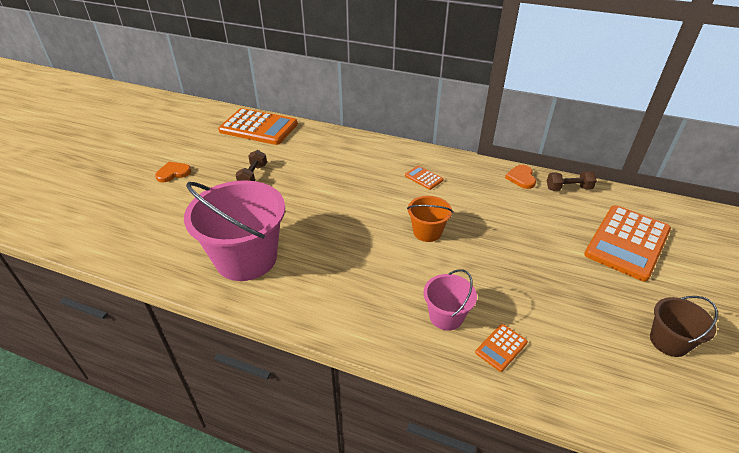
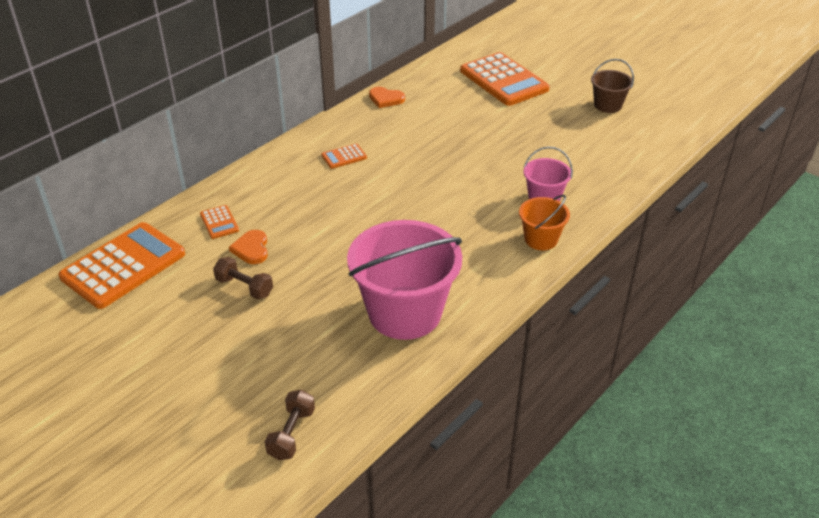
camera: 70 degrees left, 0 degrees up
orange heart [155,162,191,182] -> orange heart moved to [229,230,268,264]
orange bucket [407,196,453,242] -> orange bucket moved to [519,195,570,250]
orange calculator [475,324,528,372] -> orange calculator moved to [200,205,239,239]
brown dumbbell [547,171,597,191] -> brown dumbbell moved to [265,390,315,460]

